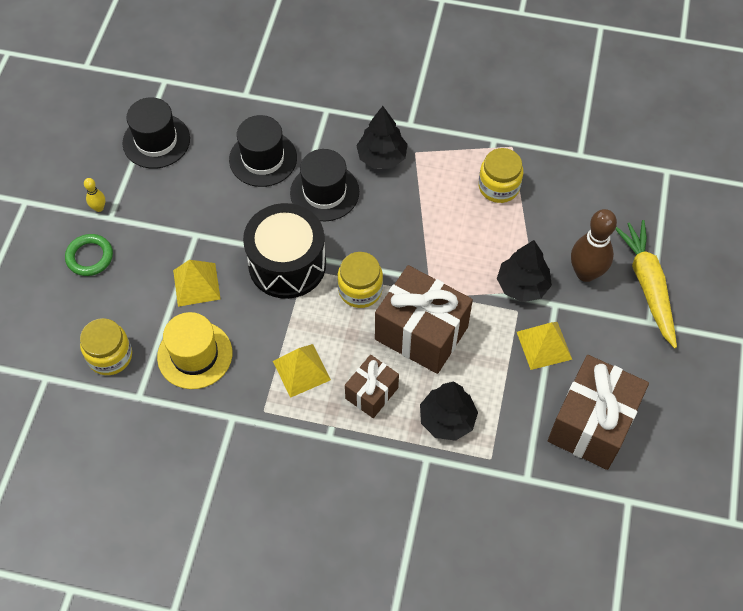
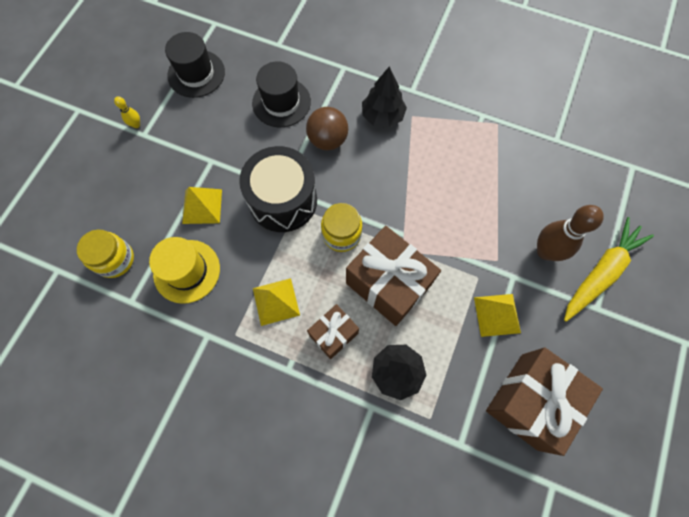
camera: 10 degrees right, 10 degrees up
green ring [65,234,113,276] -> none
black hat [290,149,359,221] -> brown ball [306,107,348,151]
yellow jar [478,148,523,203] -> none
black tree [497,240,552,302] -> none
yellow carrot [615,220,677,348] -> yellow carrot turned 45 degrees clockwise [564,217,654,322]

